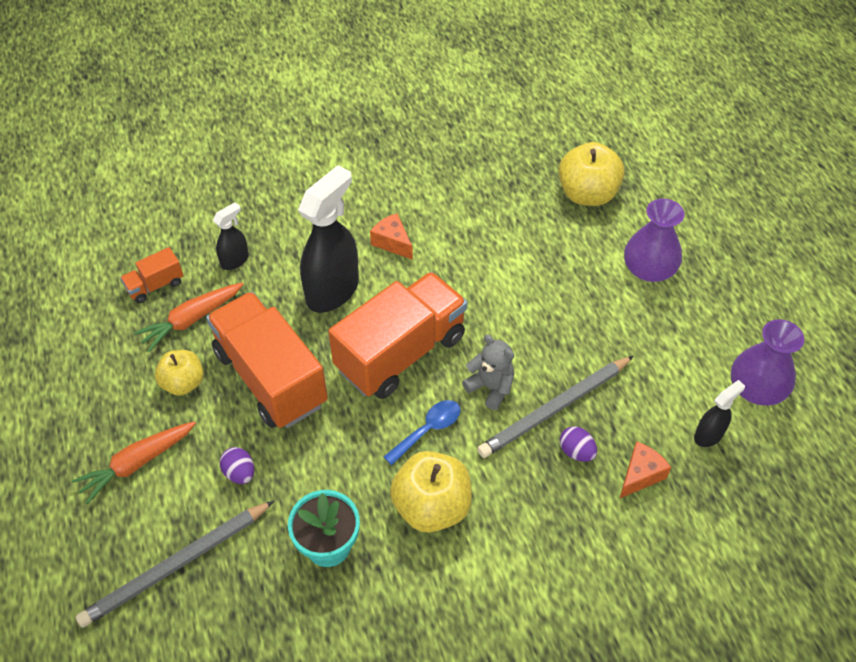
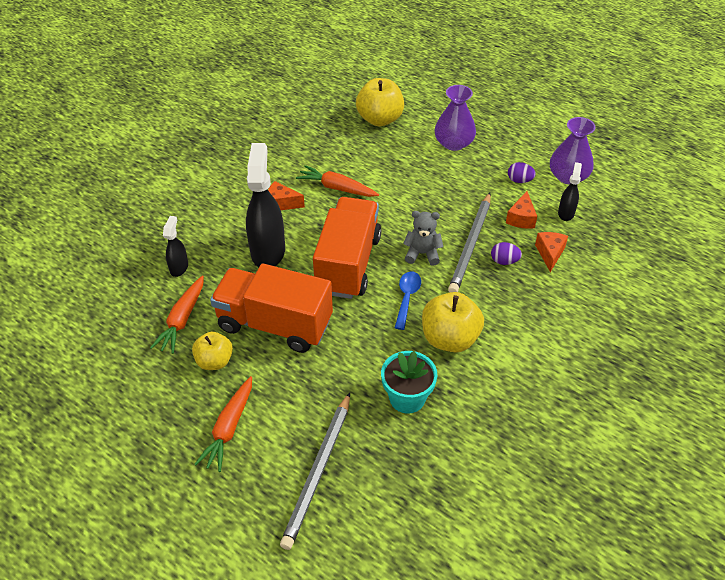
camera: 35 degrees left, 5 degrees down
orange truck [120,247,184,303] -> none
purple egg [220,447,254,484] -> purple egg moved to [508,162,536,183]
none -> orange carrot [296,165,379,197]
none -> orange cheese [506,191,537,229]

